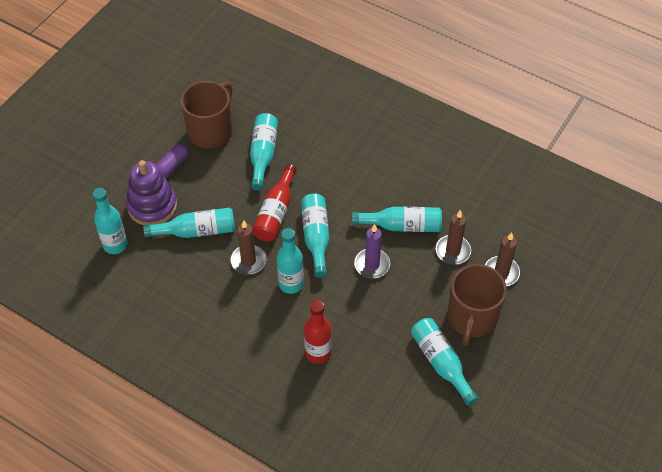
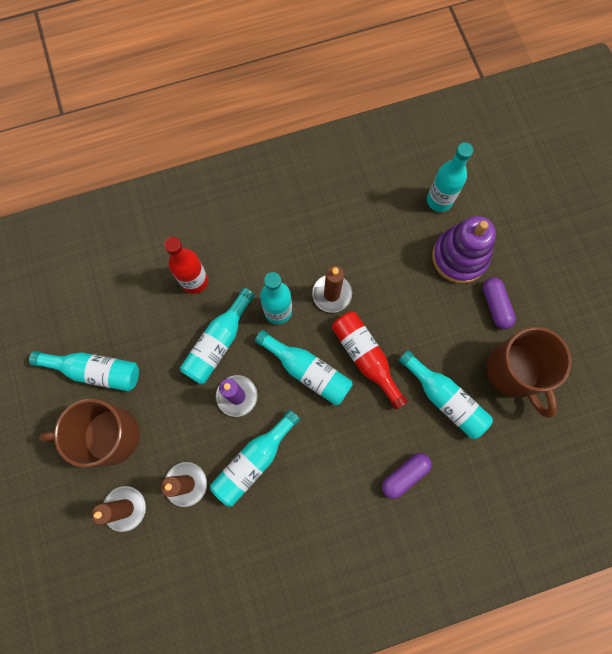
camera: 130 degrees right, 20 degrees up
turquoise bottle [143,208,235,238] -> turquoise bottle moved to [180,288,255,384]
brown mug [447,264,507,346] -> brown mug turned 60 degrees counterclockwise [39,399,140,467]
none -> purple capsule [382,453,432,499]

